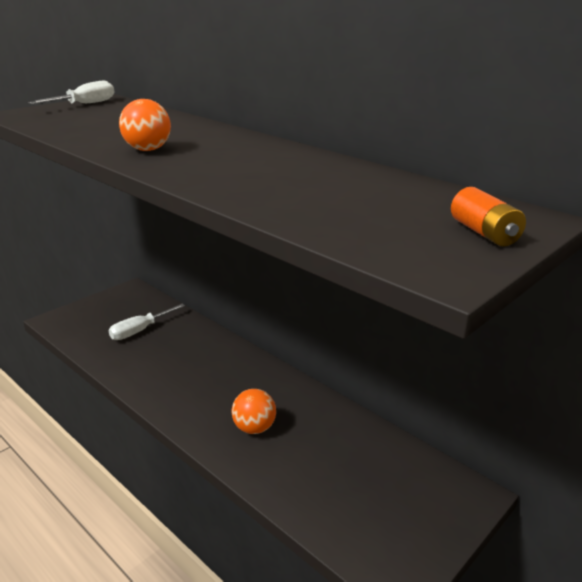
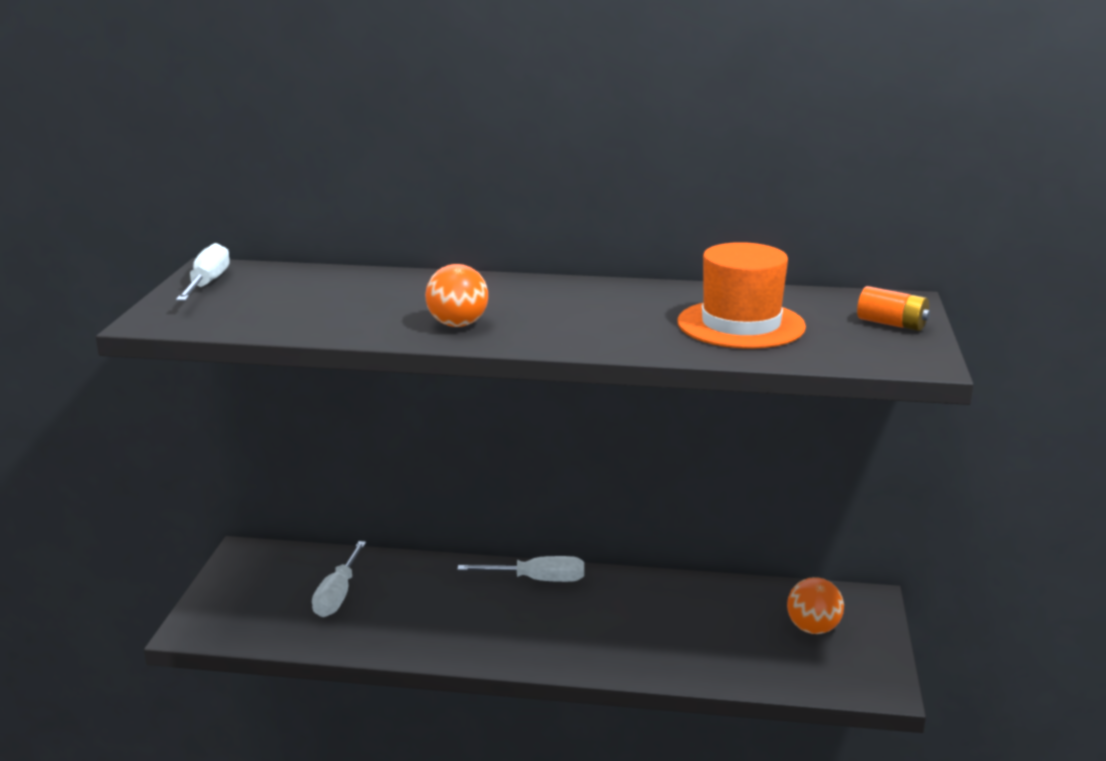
camera: 35 degrees left, 5 degrees down
orange ball [232,389,276,434] -> orange ball moved to [787,577,844,634]
none -> white screwdriver [457,556,584,582]
none -> orange hat [677,242,806,349]

